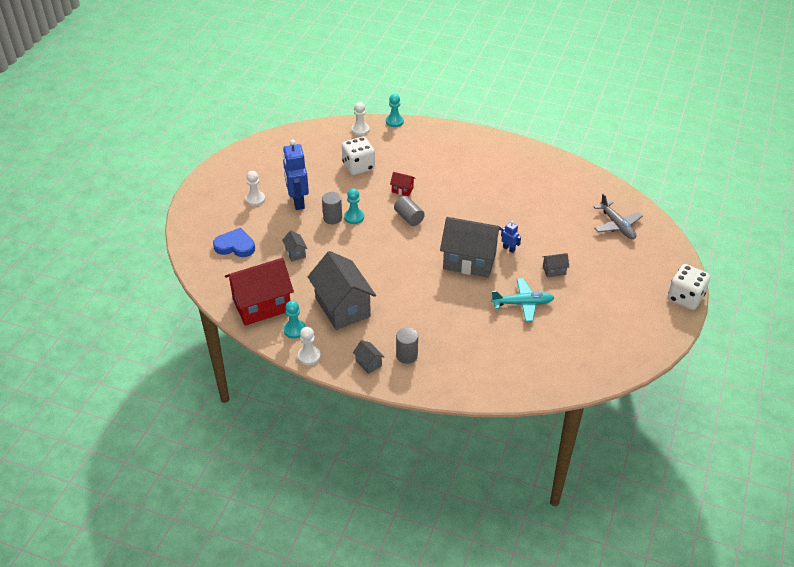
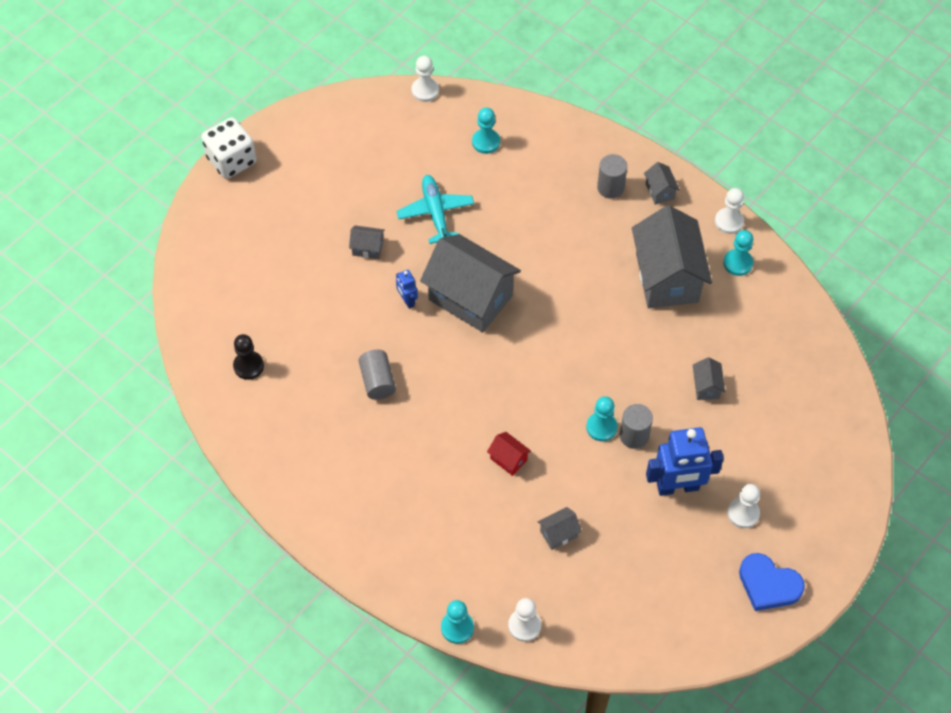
camera: 160 degrees left, 15 degrees up
blue heart [213,228,255,257] -> blue heart moved to [739,553,805,611]
red house [225,258,294,326] -> none
blue robot [283,140,309,210] -> blue robot turned 75 degrees clockwise [646,427,724,496]
white dice [342,137,375,175] -> grey house [538,507,582,550]
grey cylinder [394,196,425,226] -> grey cylinder moved to [359,350,396,400]
turquoise plane [491,278,555,322] -> turquoise plane turned 60 degrees clockwise [396,175,474,244]
grey plane [594,193,643,239] -> none
none -> black pawn [233,334,264,380]
none -> white pawn [411,56,439,102]
none -> turquoise pawn [472,108,500,154]

